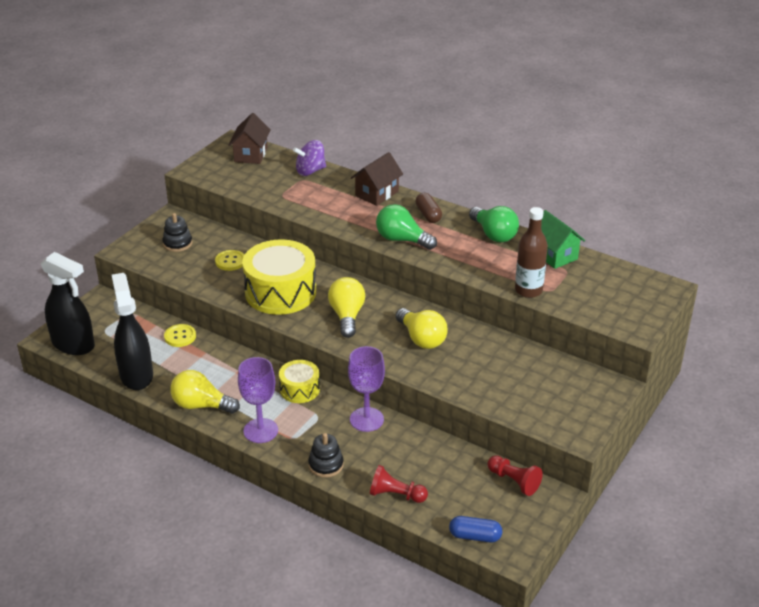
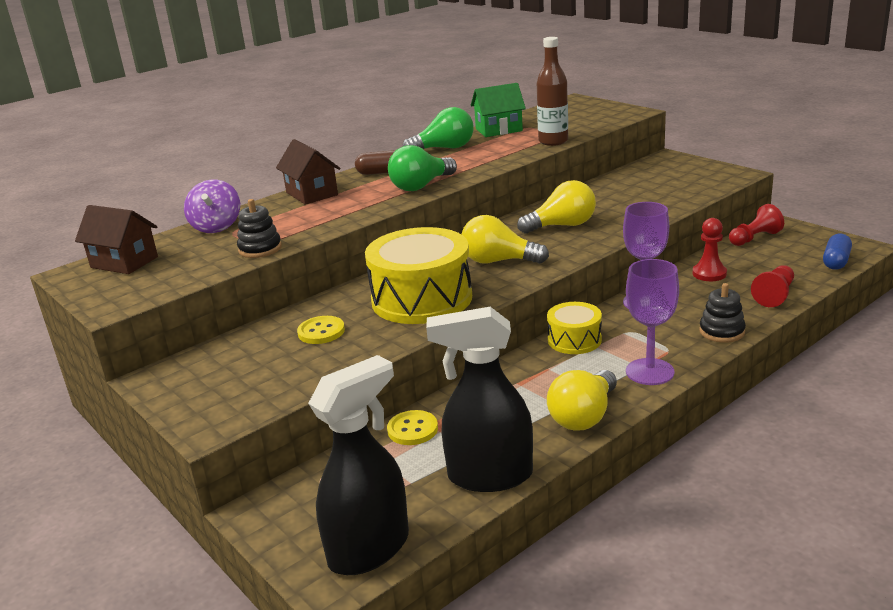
camera: 70 degrees left, 10 degrees down
black stacking toy [162,213,192,252] -> black stacking toy moved to [237,199,282,258]
none -> red pawn [693,218,727,281]

